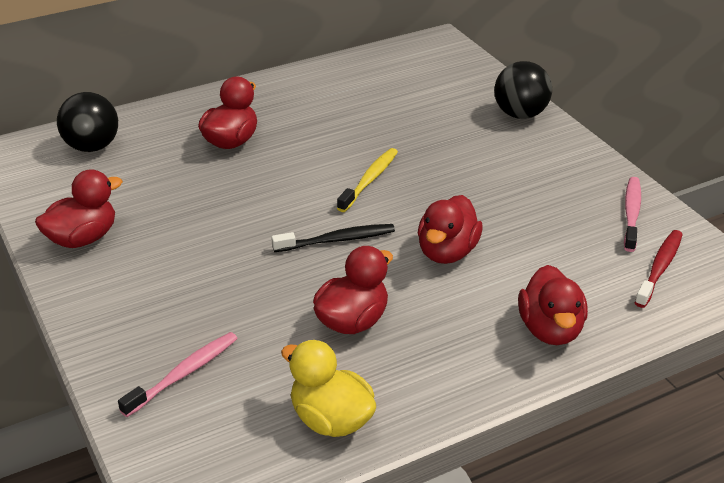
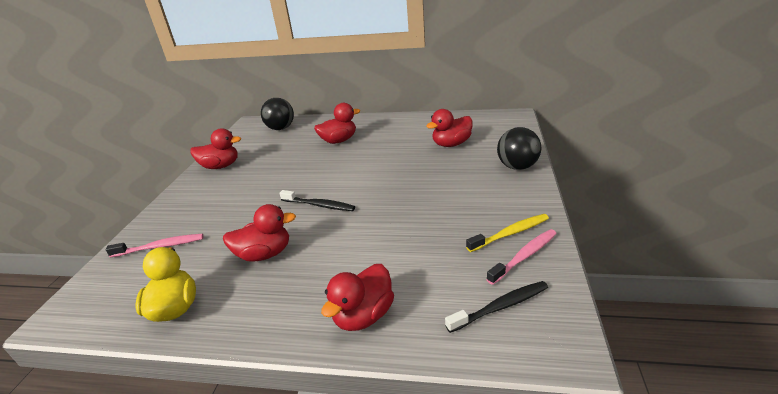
camera: 40 degrees right, 5 degrees down
yellow toothbrush [337,148,398,212] -> yellow toothbrush moved to [466,214,549,252]
red duck [418,195,483,264] -> red duck moved to [426,109,473,147]
red toothbrush [635,230,683,308] -> black toothbrush [445,281,548,333]

